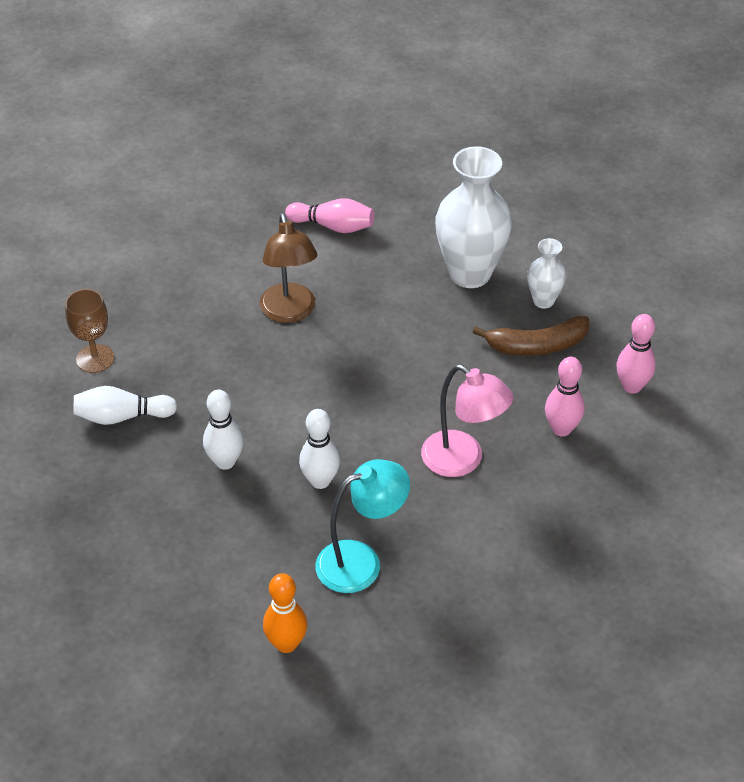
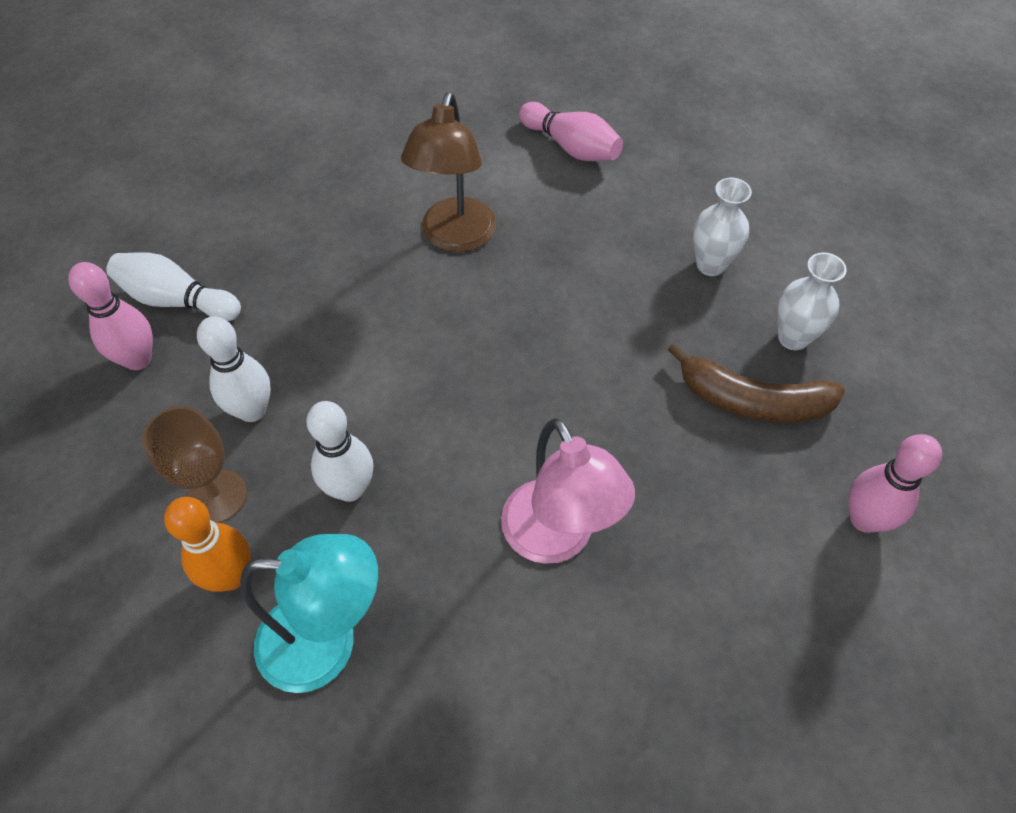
camera: 25 degrees right, 10 degrees up
brown goblet [65,289,114,373] -> brown goblet moved to [143,406,247,523]
orange bowling pin [263,573,307,653] -> orange bowling pin moved to [164,497,251,592]
white vase [435,146,512,288] -> white vase [693,178,752,276], size x0.51
pink bowling pin [545,357,585,437] -> pink bowling pin moved to [68,262,153,370]

